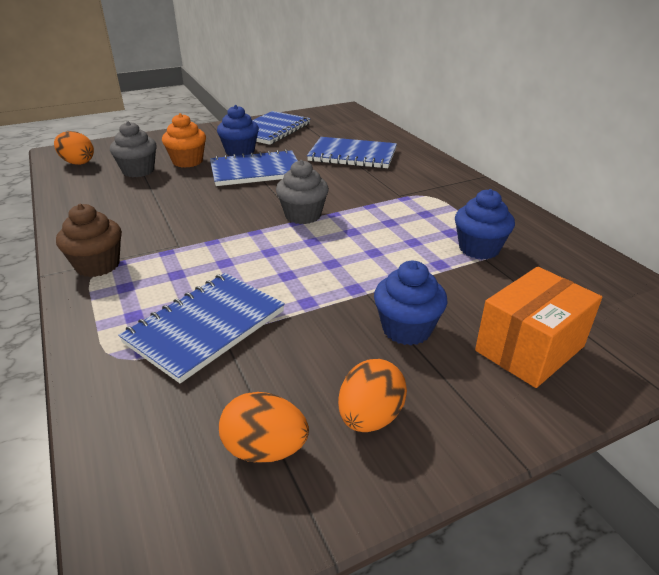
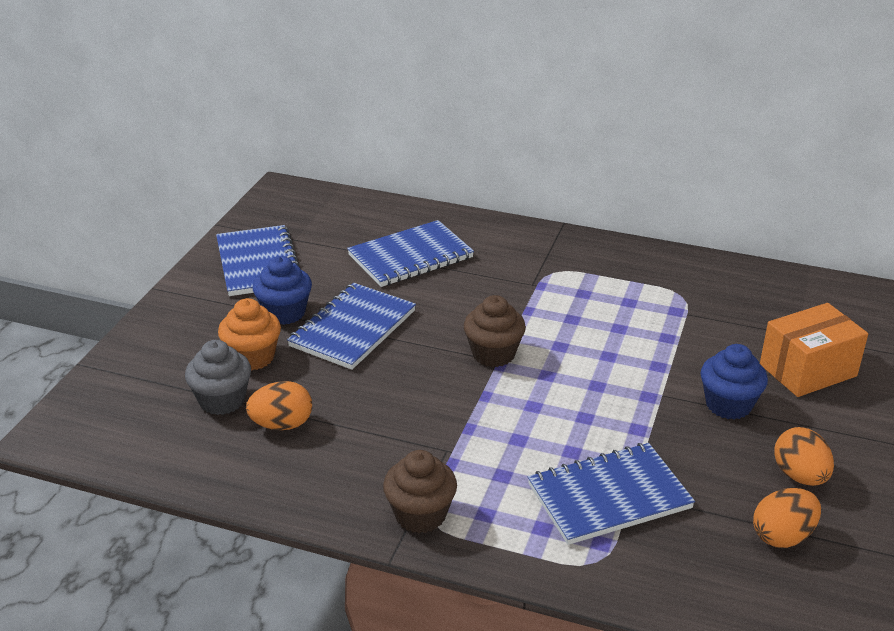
camera: 45 degrees left, 0 degrees up
orange egg [54,131,94,165] -> orange egg moved to [246,381,312,430]
blue notebook [118,273,285,383] -> blue notebook turned 75 degrees clockwise [528,443,695,545]
grey cupcake [276,160,329,224] -> brown cupcake [464,295,526,367]
blue cupcake [455,189,515,259] -> none
orange box [475,267,602,388] -> orange box turned 60 degrees clockwise [760,303,868,397]

